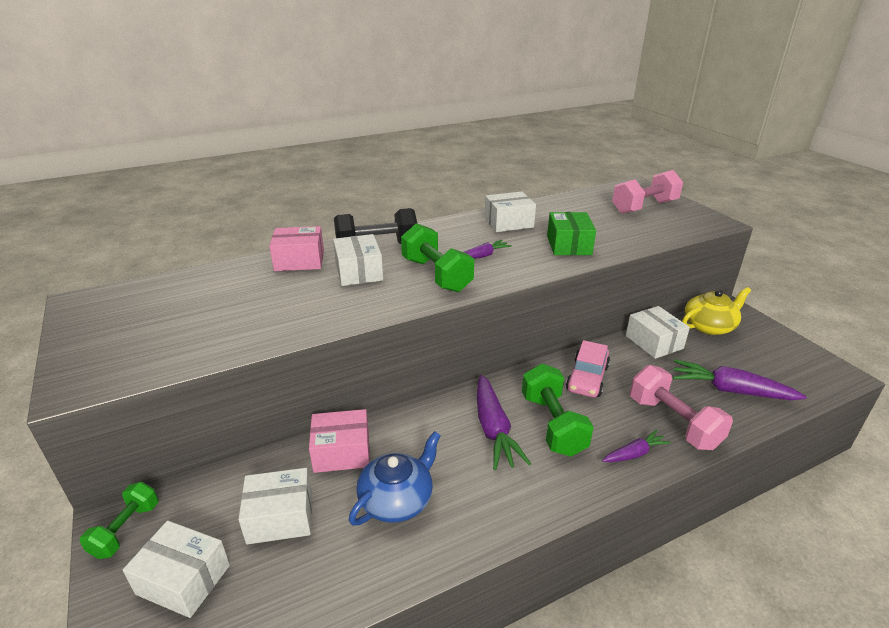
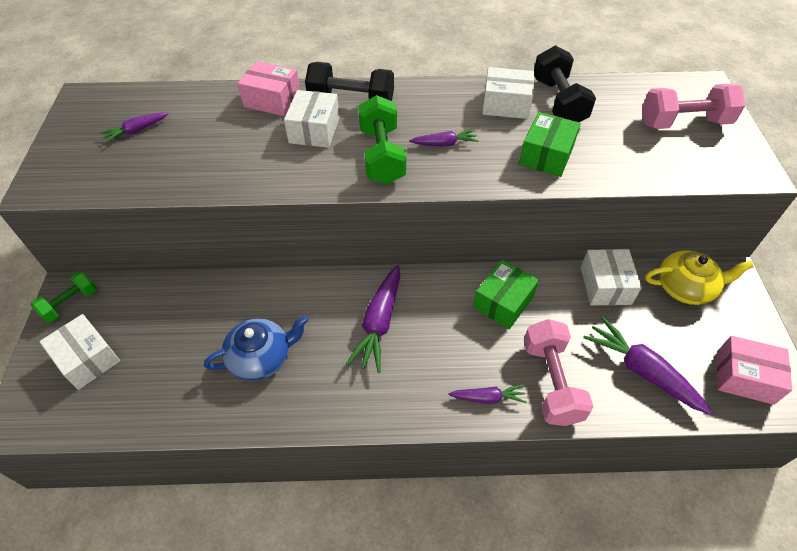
camera: 25 degrees right, 20 degrees up
white box [238,468,312,545] -> none
pink box [309,409,370,473] -> pink box moved to [717,336,792,405]
green dumbbell [522,364,594,457] -> none
pink car [566,340,610,398] -> green box [473,260,539,329]
none -> purple carrot [100,113,168,143]
none -> black dumbbell [534,45,596,122]

